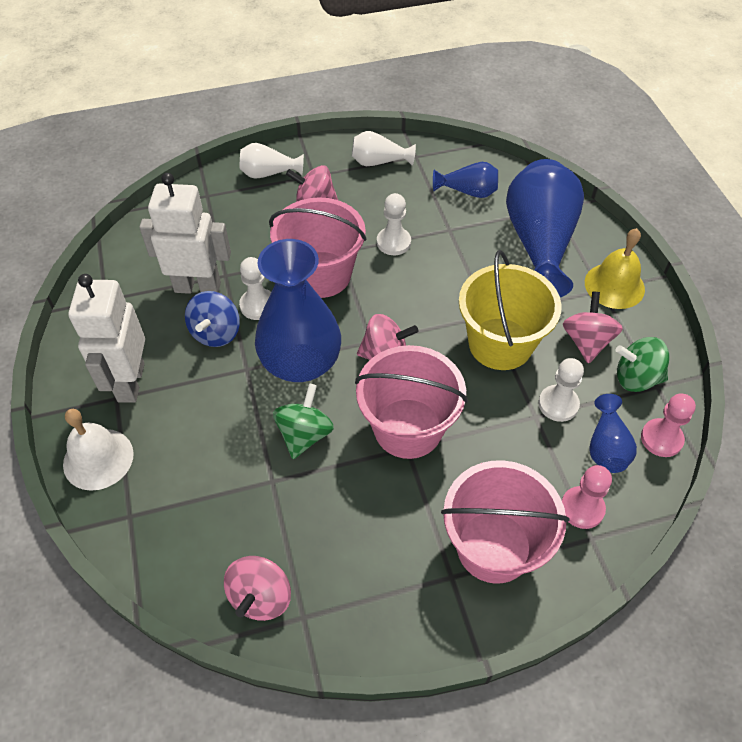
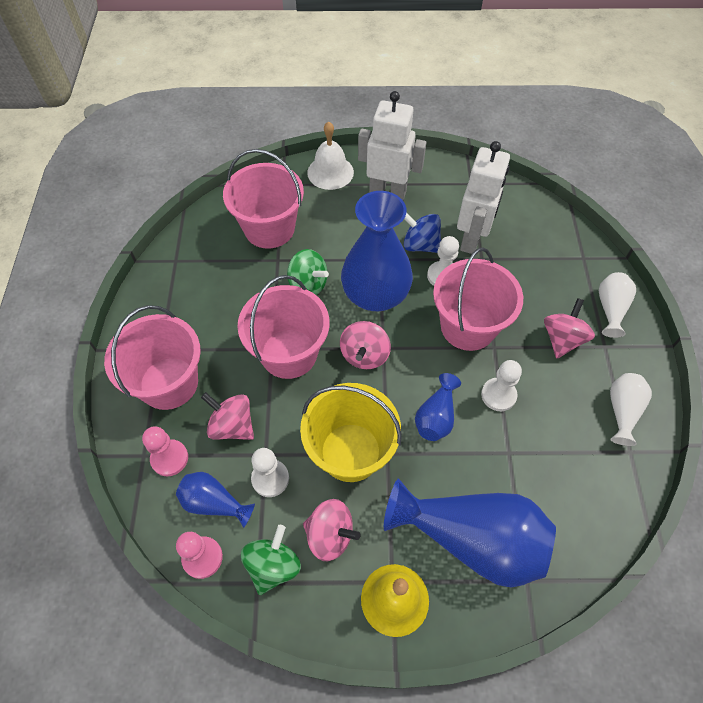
camera: 105 degrees right, 5 degrees up
pink spinning top [224,556,291,621] -> pink spinning top moved to [201,392,254,440]
blue vase [433,162,498,198] -> blue vase moved to [415,373,461,441]
none -> pink bucket [223,149,304,249]

